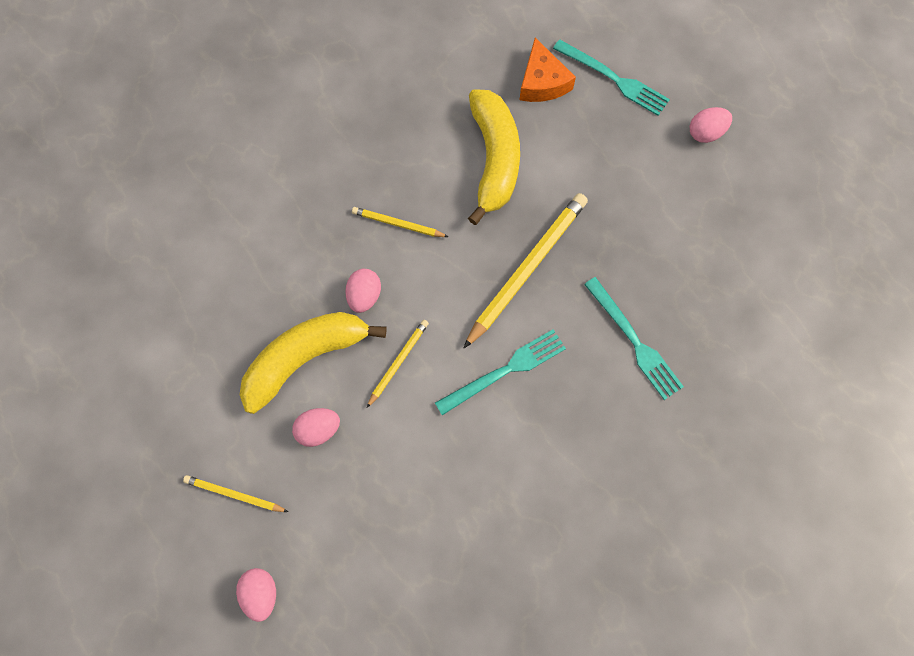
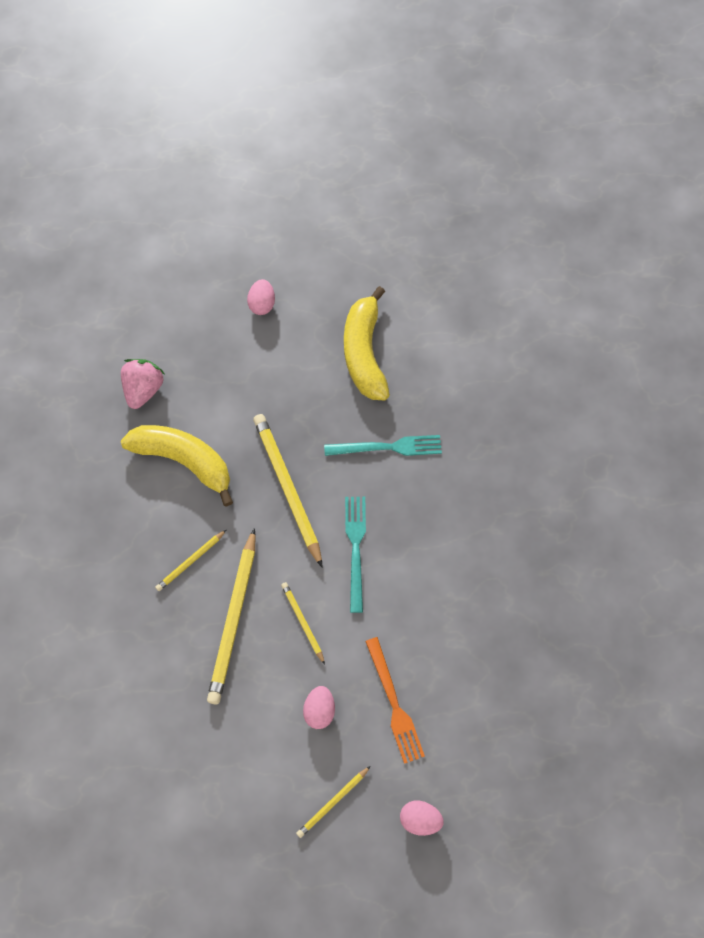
camera: 60 degrees left, 5 degrees down
yellow banana [240,312,386,414] -> yellow banana moved to [344,286,390,400]
pink egg [345,269,381,313] -> yellow pencil [207,528,255,704]
orange cheese [519,37,576,102] -> pink strawberry [121,359,165,409]
turquoise fork [553,39,670,116] -> none
none -> orange fork [365,637,425,764]

